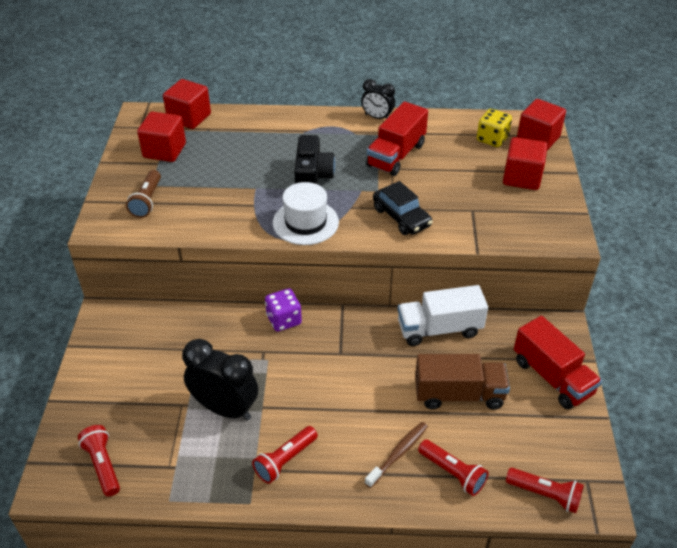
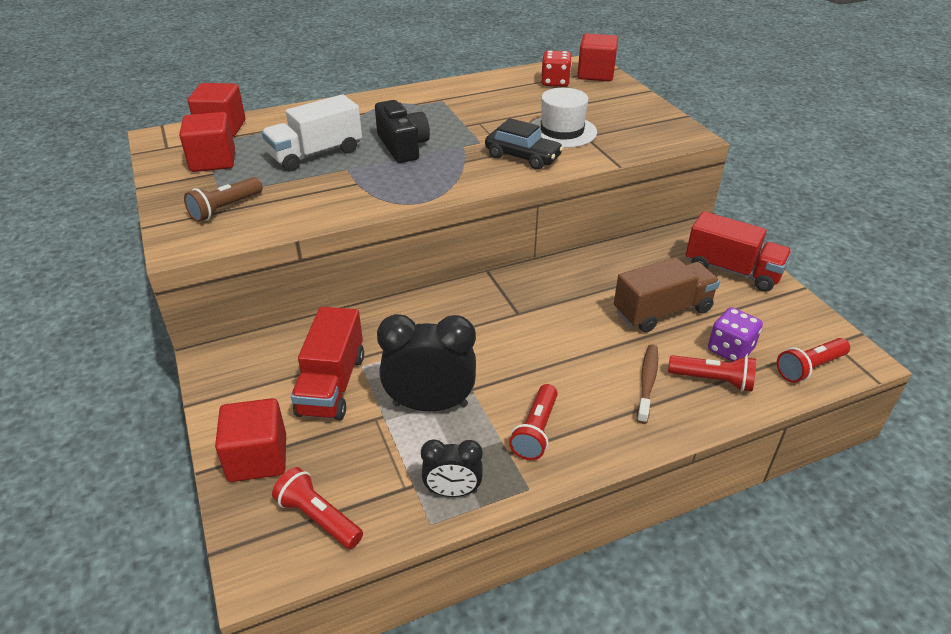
camera: 25 degrees left, 5 degrees down
brown flashlight [126,170,161,218] -> brown flashlight turned 60 degrees clockwise [184,177,263,222]
purple dice [265,288,302,332] -> purple dice moved to [708,307,763,362]
white hat [273,182,339,245] -> white hat moved to [531,88,597,148]
black clock [361,79,395,119] -> black clock moved to [421,440,483,497]
red truck [366,102,428,176] -> red truck moved to [291,307,364,420]
white truck [398,285,488,346] -> white truck moved to [262,94,362,171]
yellow dice [477,109,512,147] -> red dice [541,51,572,87]
red cube [503,137,548,190] -> red cube moved to [215,398,286,482]
red flashlight [506,468,584,513] -> red flashlight turned 150 degrees clockwise [777,338,850,383]

